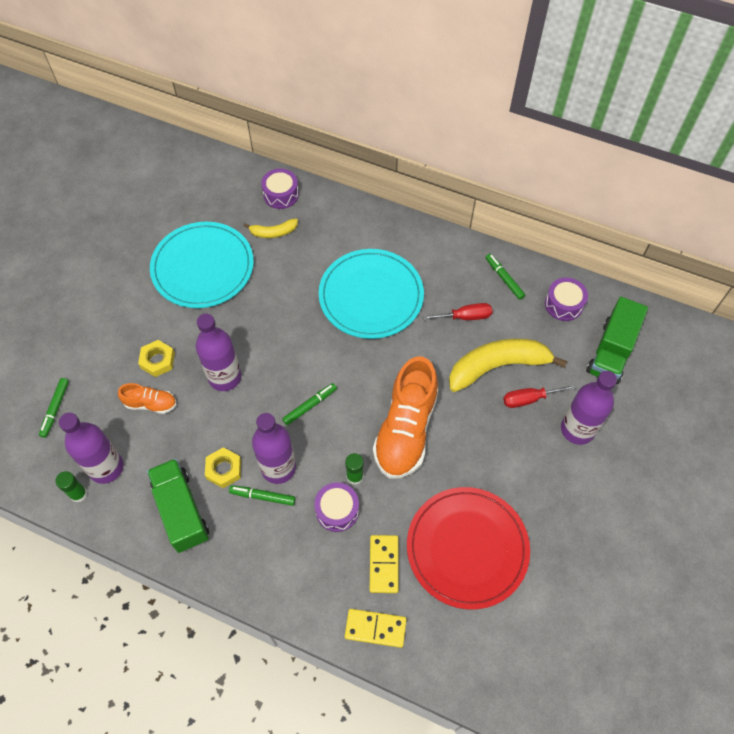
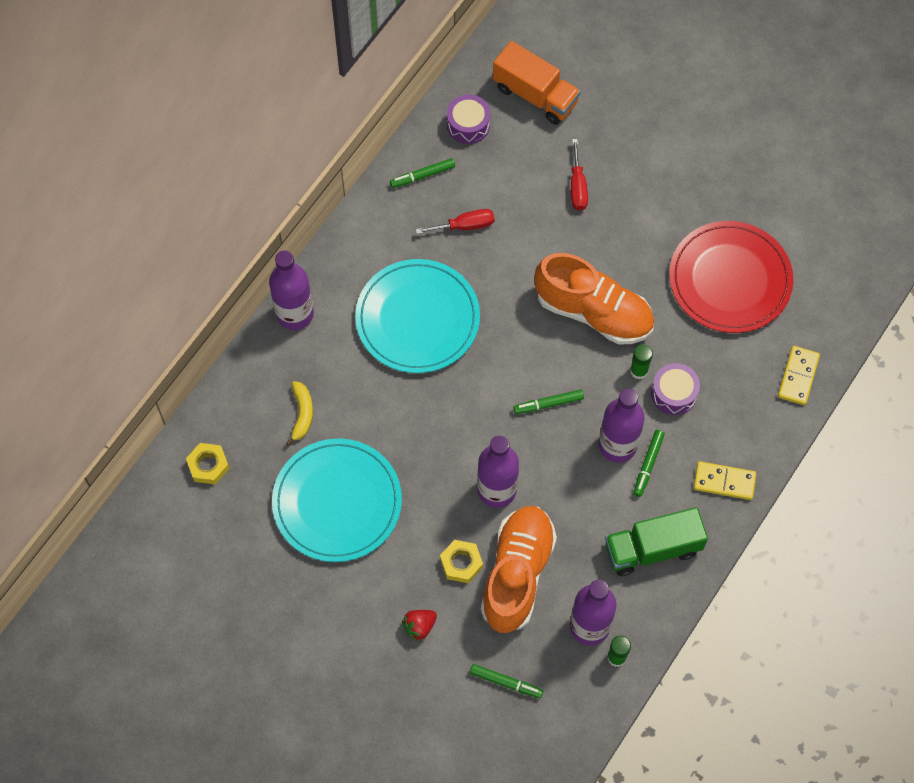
camera: 80 degrees left, 5 degrees up
orange shoe [118,383,177,414] -> orange shoe [481,506,557,633], size x2.08
yellow nut [205,448,241,488] -> yellow nut moved to [186,443,230,485]
purple drum [261,169,299,209] -> none
green marker [282,383,337,425] -> green marker turned 75 degrees counterclockwise [513,389,584,414]
yellow domino [370,535,399,593] -> yellow domino moved to [694,461,756,500]
red screwdriver [423,303,492,320] -> red screwdriver turned 75 degrees clockwise [415,209,495,234]
yellow banana [449,339,567,392] -> none
purple bottle [561,371,617,445] -> purple bottle moved to [269,251,314,330]
green truck [586,297,648,384] -> orange truck [493,41,581,125]
none -> red strawberry [402,610,437,641]

